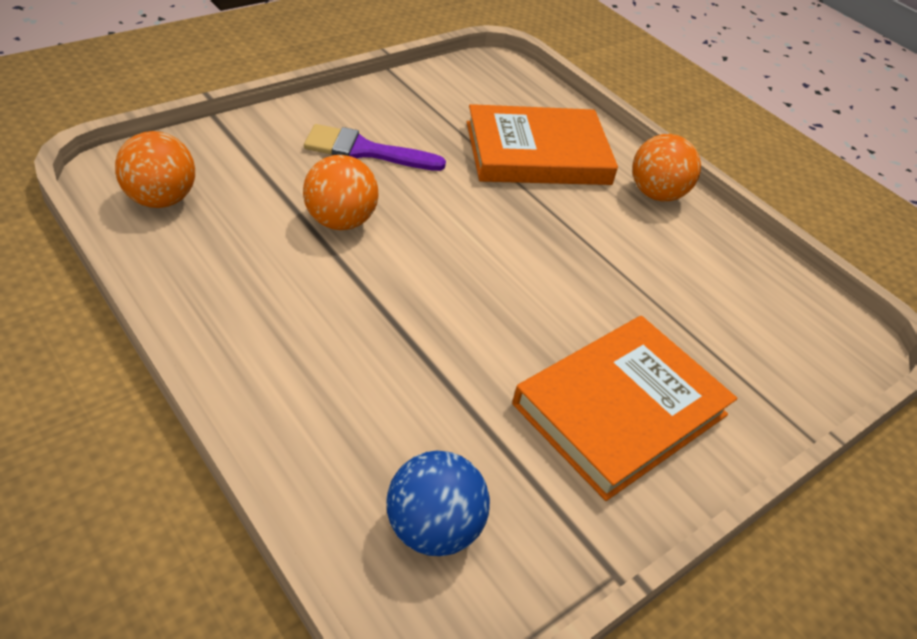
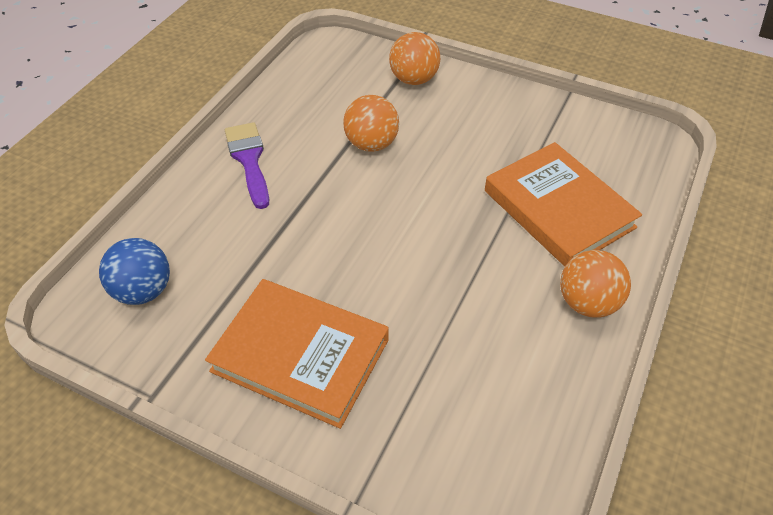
camera: 70 degrees right, 5 degrees up
orange ball [115,131,195,208] -> orange ball moved to [389,32,440,85]
purple brush [304,124,446,171] -> purple brush moved to [225,122,269,209]

